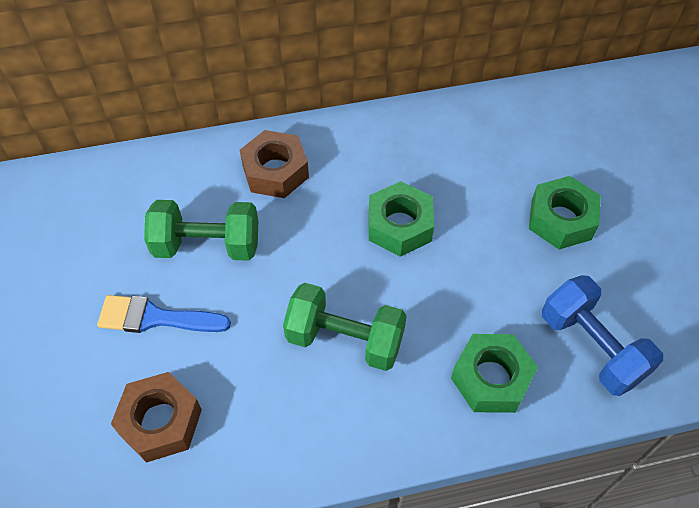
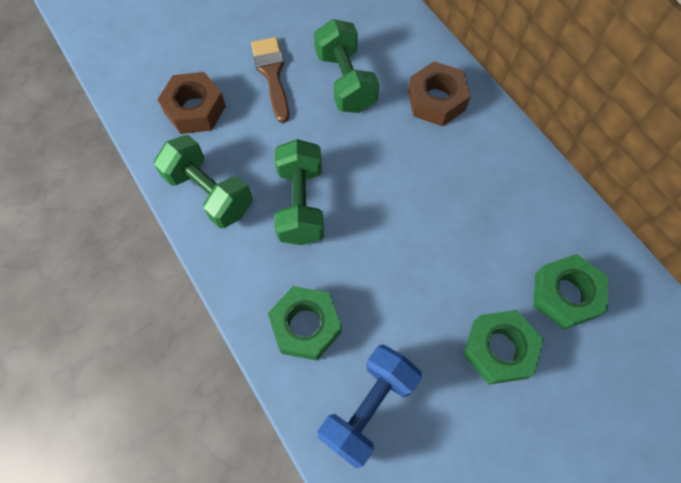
camera: 70 degrees right, 10 degrees up
blue brush [97,295,231,333] -> brown brush [251,37,289,123]
green nut [369,181,434,257] -> green nut moved to [533,254,608,330]
none -> green dumbbell [154,135,253,228]

